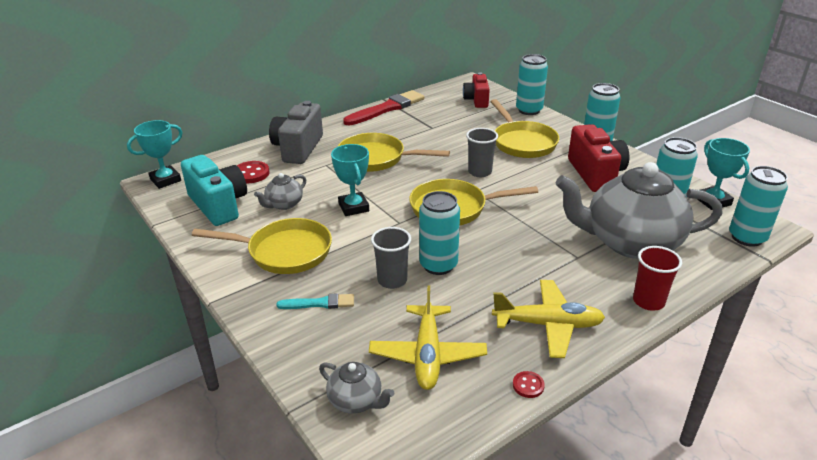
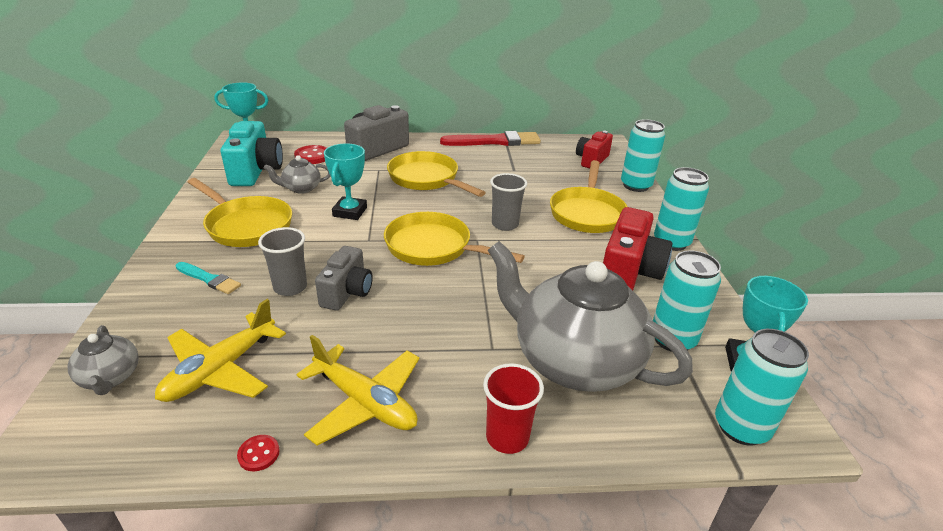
camera: 30 degrees right, 0 degrees up
turquoise can [419,191,460,275] -> grey camera [315,246,373,311]

